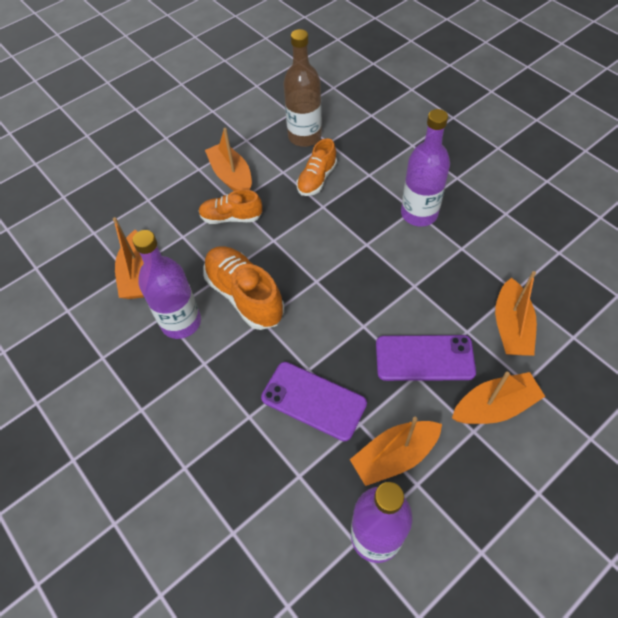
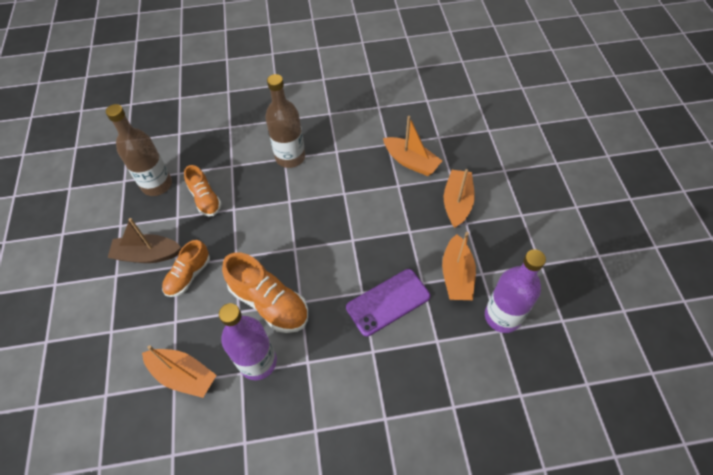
camera: 60 degrees left, 0 degrees up
orange shoe [203,246,284,330] -> orange shoe turned 135 degrees counterclockwise [222,252,308,333]
orange boat [205,128,252,191] -> brown boat [108,218,182,263]
purple phone [376,335,476,381] -> none
purple bottle [401,109,450,227] -> brown bottle [265,74,305,168]

